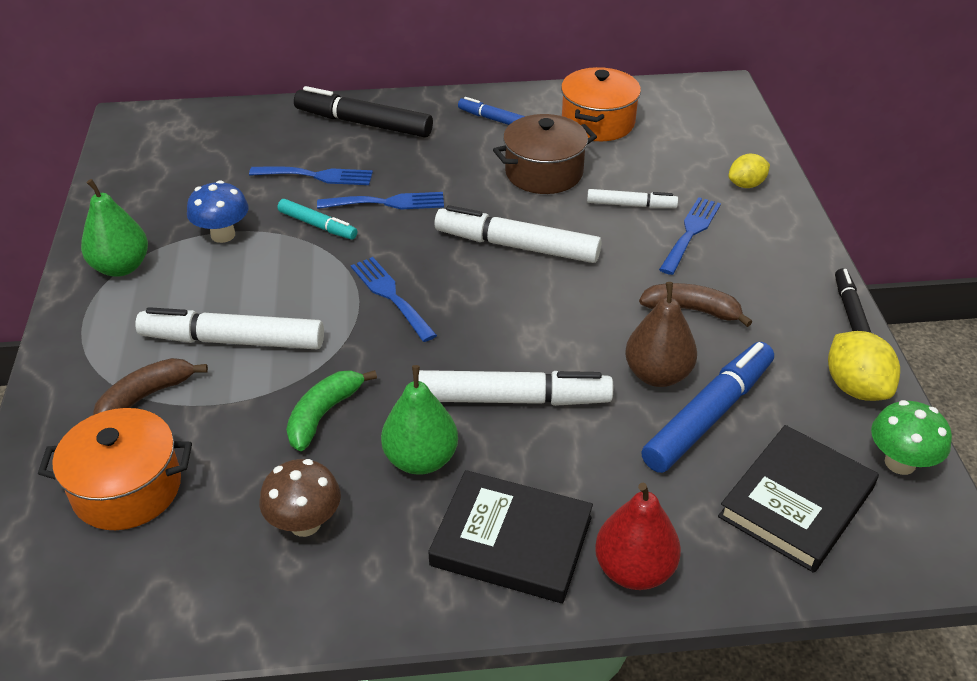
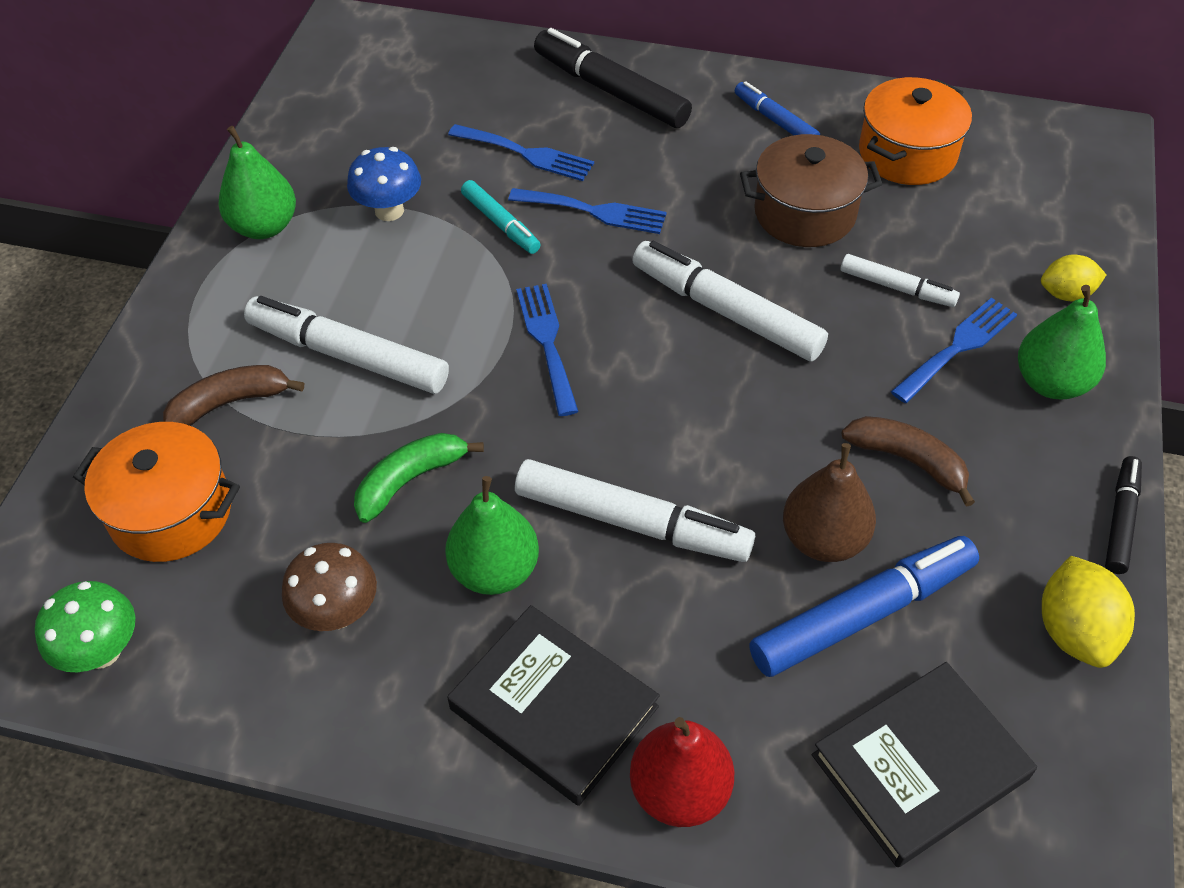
camera: 20 degrees right, 10 degrees up
green mushroom [871,400,952,475] -> green mushroom moved to [35,581,135,672]
none -> green pear [1018,285,1106,399]

